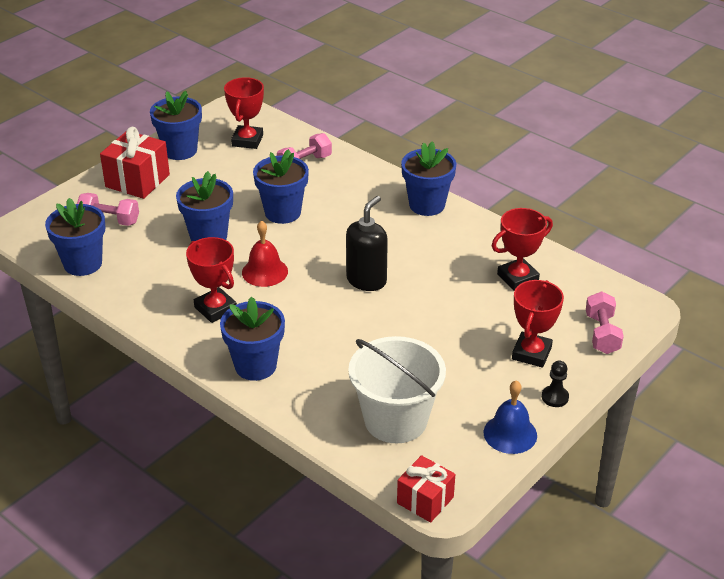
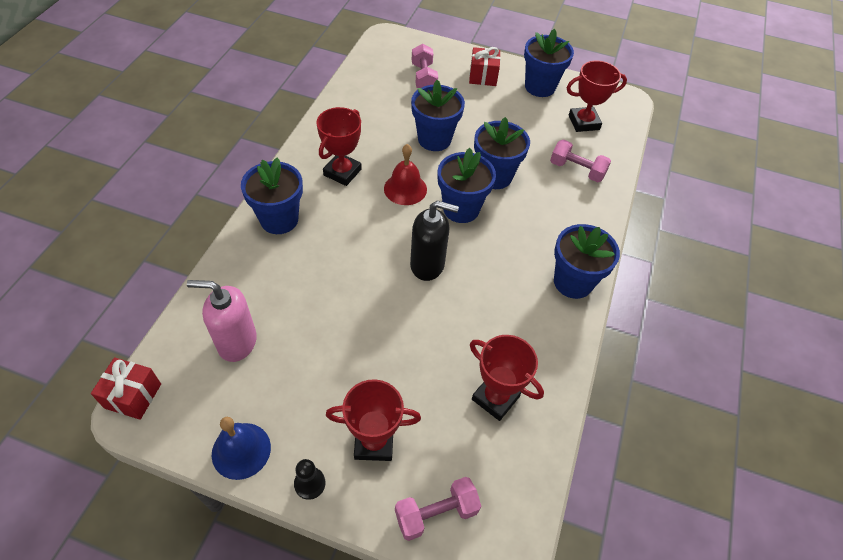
camera: 65 degrees right, 15 degrees up
blue flower pot [45,198,105,276] -> blue flower pot moved to [438,148,496,223]
red gift [100,127,170,199] -> red gift [469,47,500,86], size x0.66
white bucket [348,336,446,443] -> pink soap dispenser [187,280,257,362]

